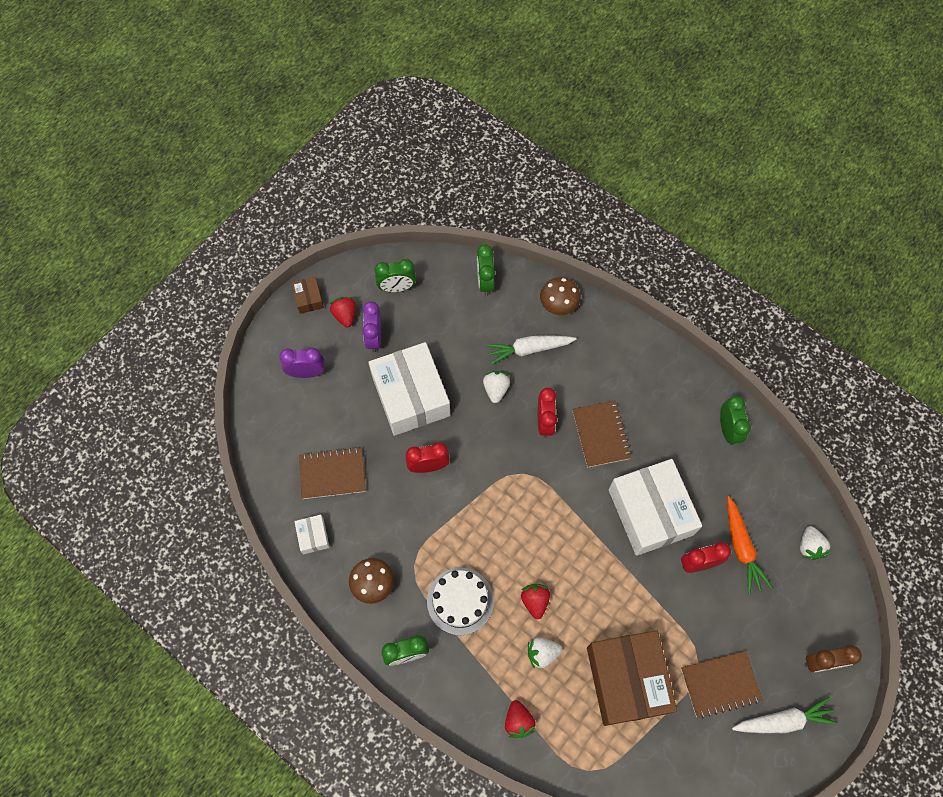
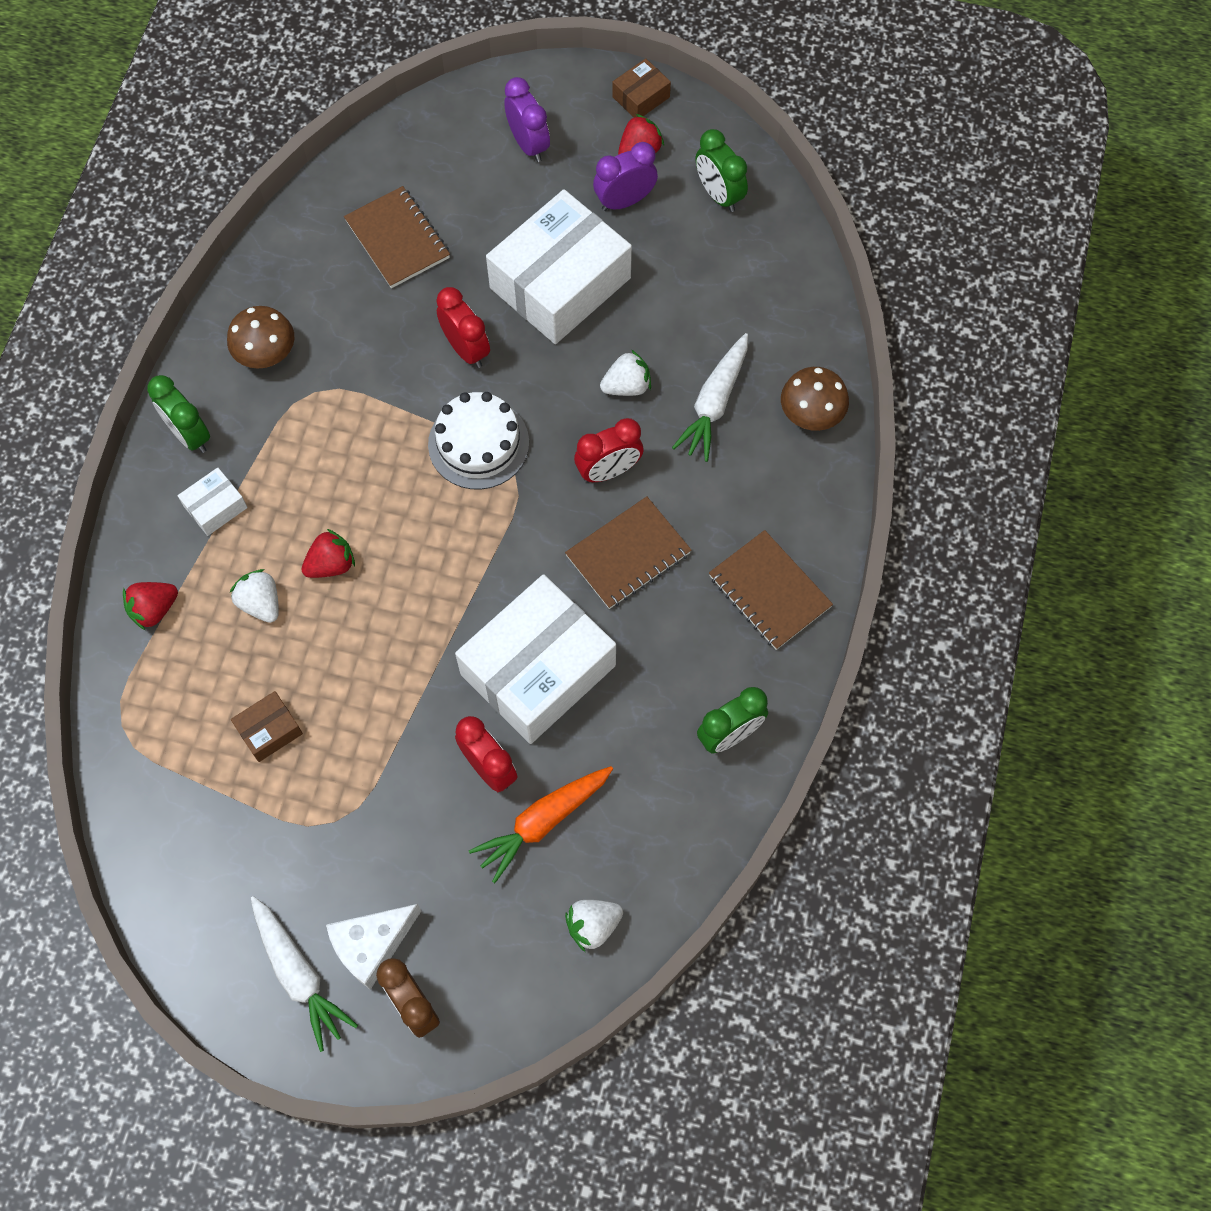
camera: 65 degrees right, 0 degrees up
white box [294,515,330,554] -> white box moved to [178,467,247,536]
white cake [427,568,494,635] -> white cake moved to [428,392,529,489]
green clock [477,244,495,296] -> none
white carrot [485,335,576,365] -> white carrot turned 120 degrees counterclockwise [672,333,748,462]
brown box [587,630,677,726] -> brown box [231,691,303,762], size x0.43
brown notebook [681,651,763,718] -> brown notebook moved to [709,530,833,650]
none -> white cheese [326,904,421,990]

